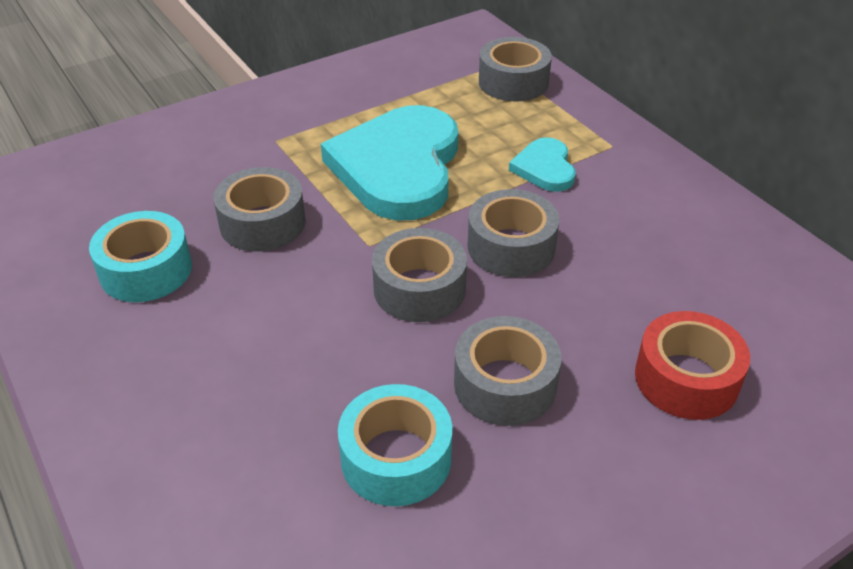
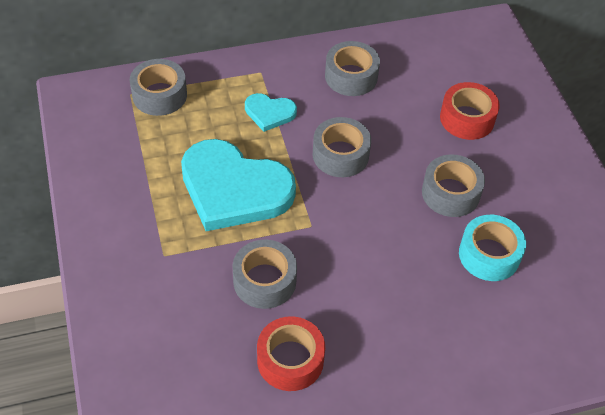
camera: 75 degrees left, 10 degrees up
turquoise tape [89,211,192,302] -> red tape [257,316,325,391]
grey tape [372,228,467,322] -> grey tape moved to [325,41,380,96]

